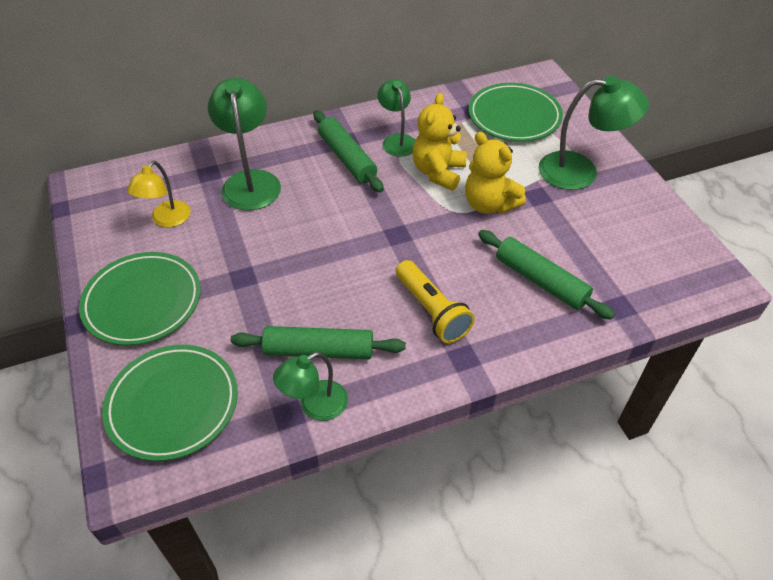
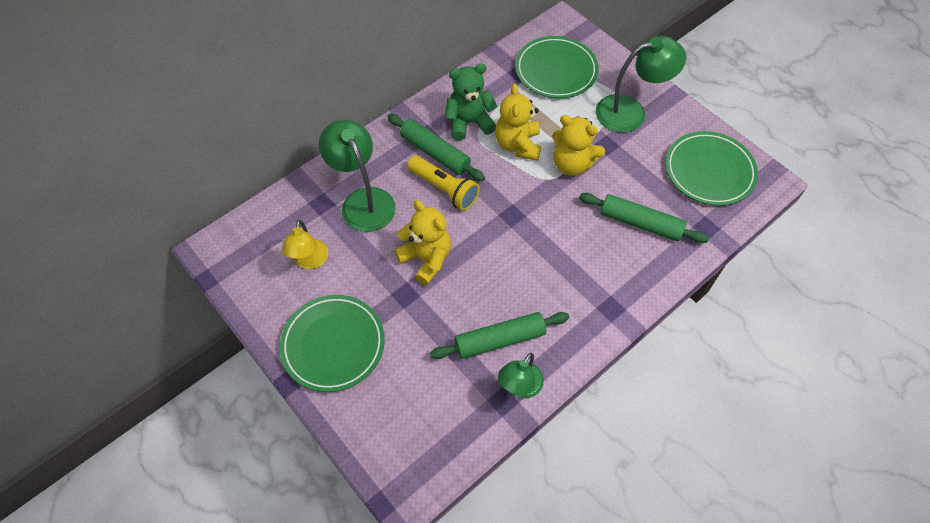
camera: 20 degrees left, 10 degrees up
green plate [102,345,238,461] -> green plate moved to [666,131,758,206]
green lamp [377,79,415,157] -> green teddy bear [445,63,498,141]
yellow flashlight [396,260,475,343] -> yellow flashlight moved to [407,156,480,211]
none -> yellow teddy bear [394,200,451,285]

